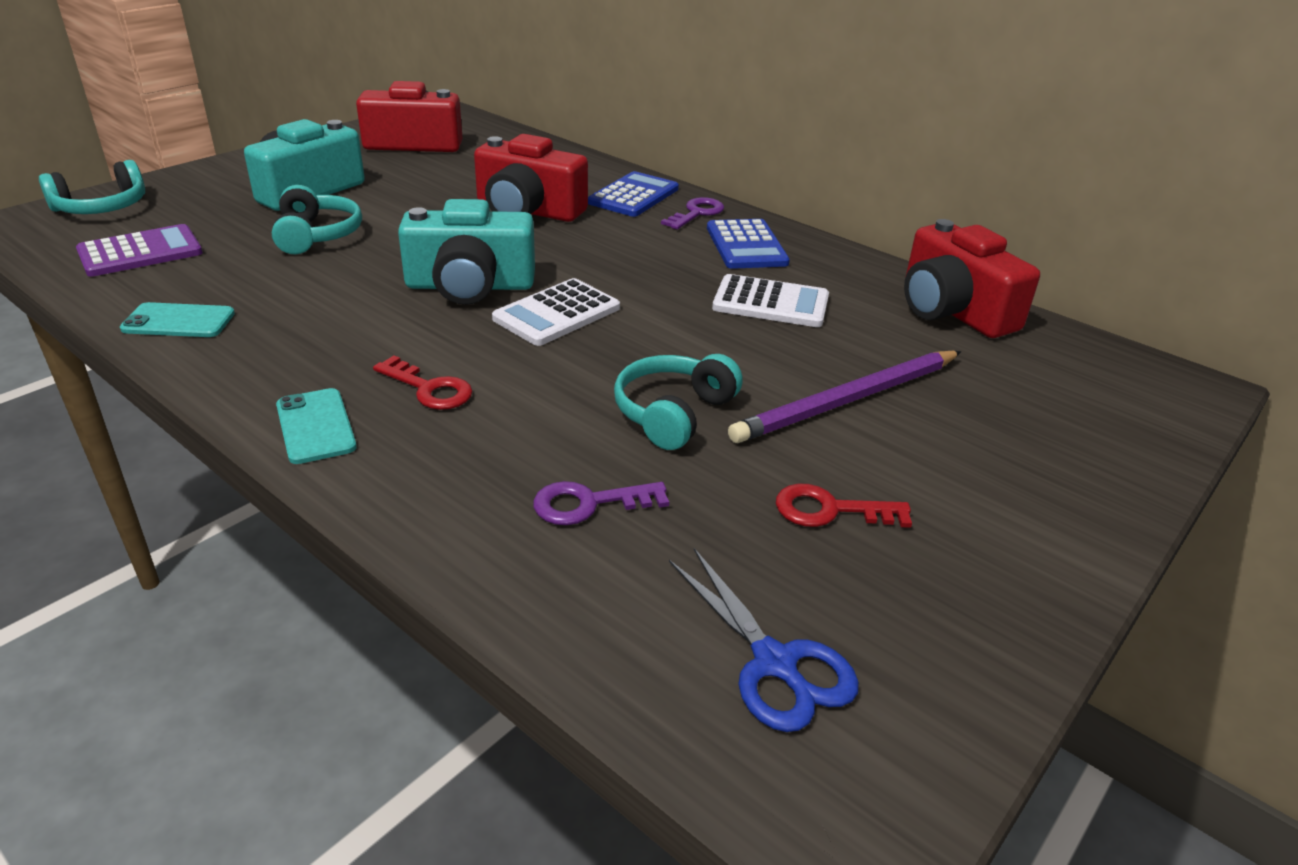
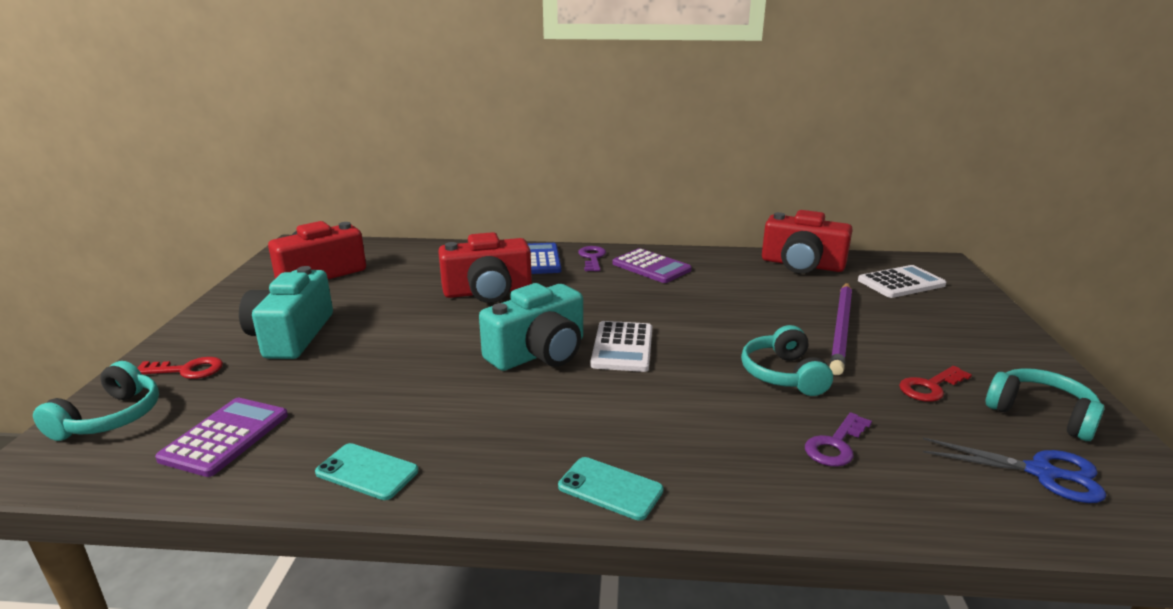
camera: 35 degrees left, 10 degrees down
turquoise phone [120,302,235,337] -> turquoise phone turned 60 degrees clockwise [315,443,418,500]
turquoise headphones [272,185,362,254] -> turquoise headphones moved to [986,368,1105,441]
red key [373,356,472,410] -> red key moved to [137,357,223,379]
blue calculator [707,219,790,269] -> purple calculator [612,248,692,283]
white calculator [712,274,829,327] -> white calculator moved to [858,265,946,298]

